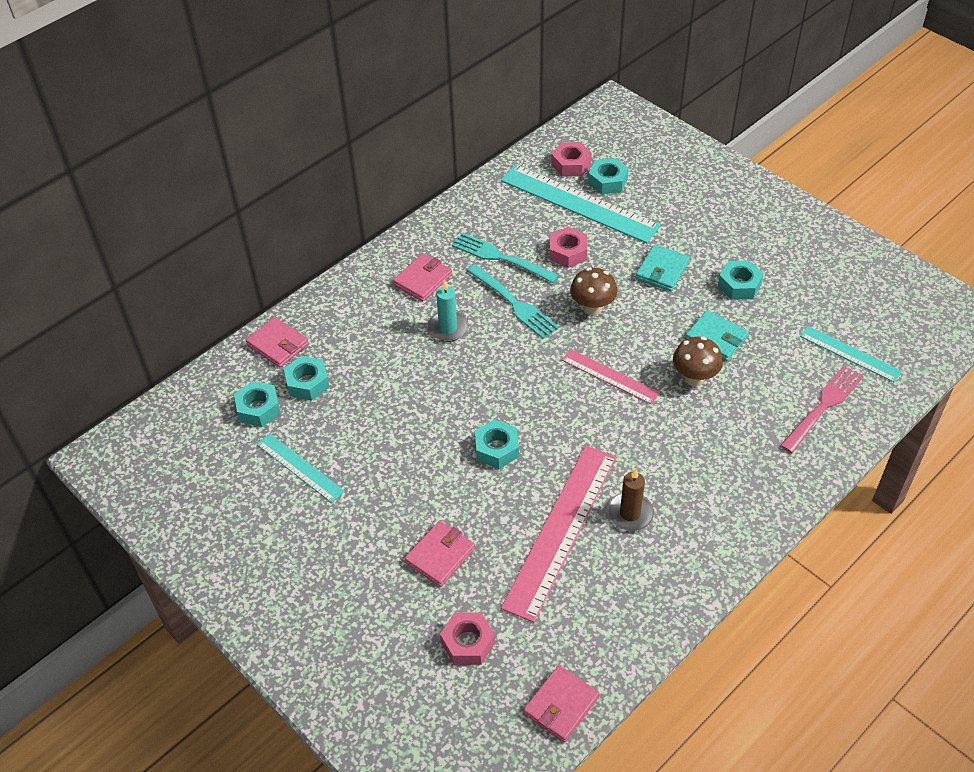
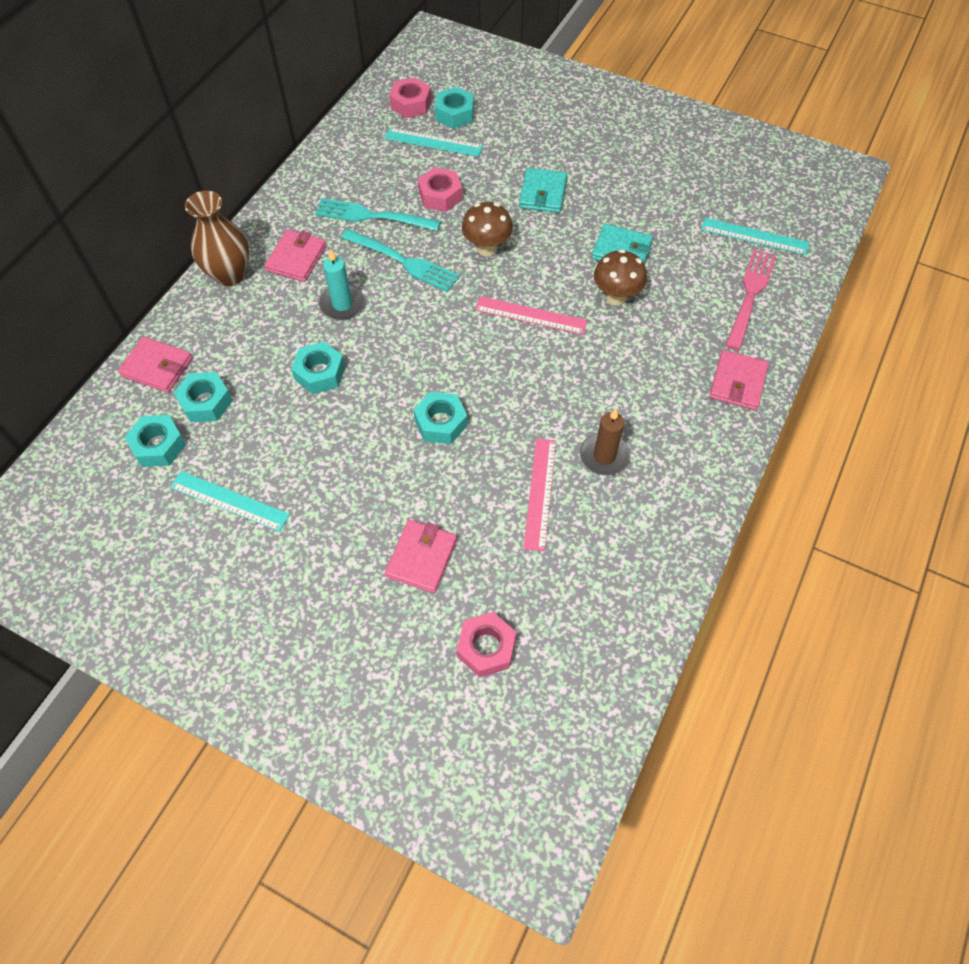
camera: 20 degrees left, 10 degrees up
turquoise ruler [501,164,661,243] -> turquoise ruler [385,128,483,157], size x0.54
pink ruler [501,445,616,623] -> pink ruler [523,439,556,551], size x0.54
pink wallet [523,665,600,742] -> pink wallet moved to [709,350,769,410]
turquoise nut [718,261,764,300] -> turquoise nut moved to [291,342,345,394]
none -> brown vase [185,191,249,286]

